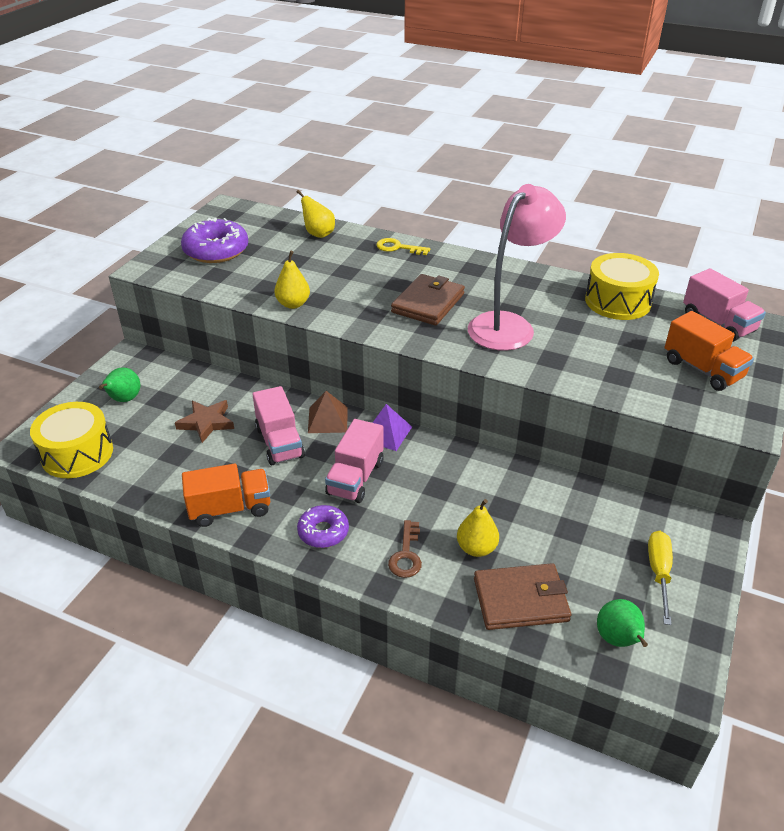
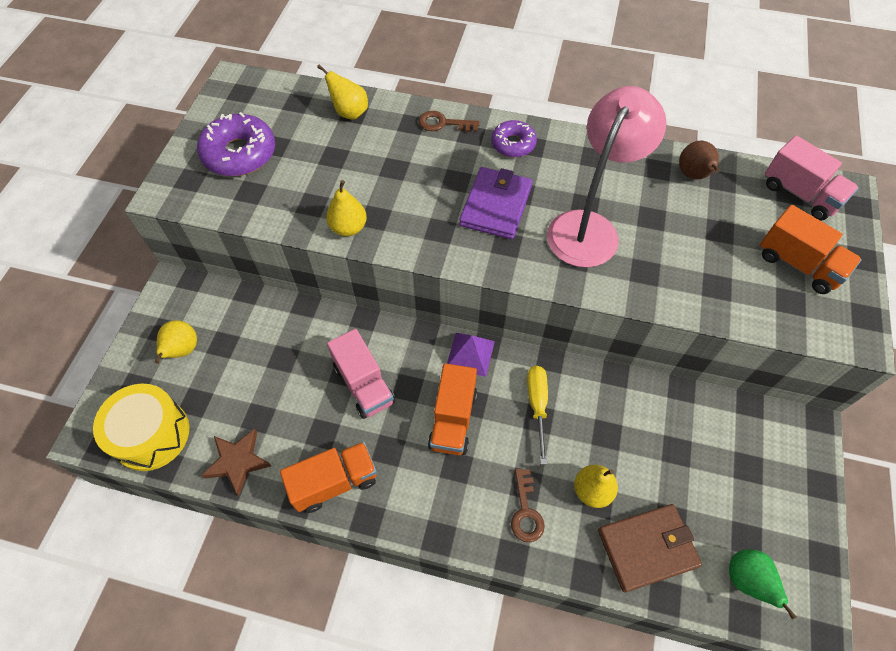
camera: 10 degrees left, 20 degrees up
green pear [99,368,140,402] -> yellow pear [155,320,197,364]
brown star [175,400,234,443] -> brown star moved to [201,429,271,496]
purple donut [297,505,349,548] -> purple donut moved to [491,120,537,157]
brown pyramid [308,391,348,433] -> none
pink truck [325,419,384,503] -> orange truck [428,363,477,455]
yellow key [376,238,431,255] -> brown key [419,111,480,132]
brown wallet [391,274,465,325] -> purple wallet [459,167,533,239]
yellow drum [585,253,659,320] -> brown pear [679,141,720,180]
yellow screwdriver [648,531,673,625] -> yellow screwdriver moved to [527,366,548,464]

